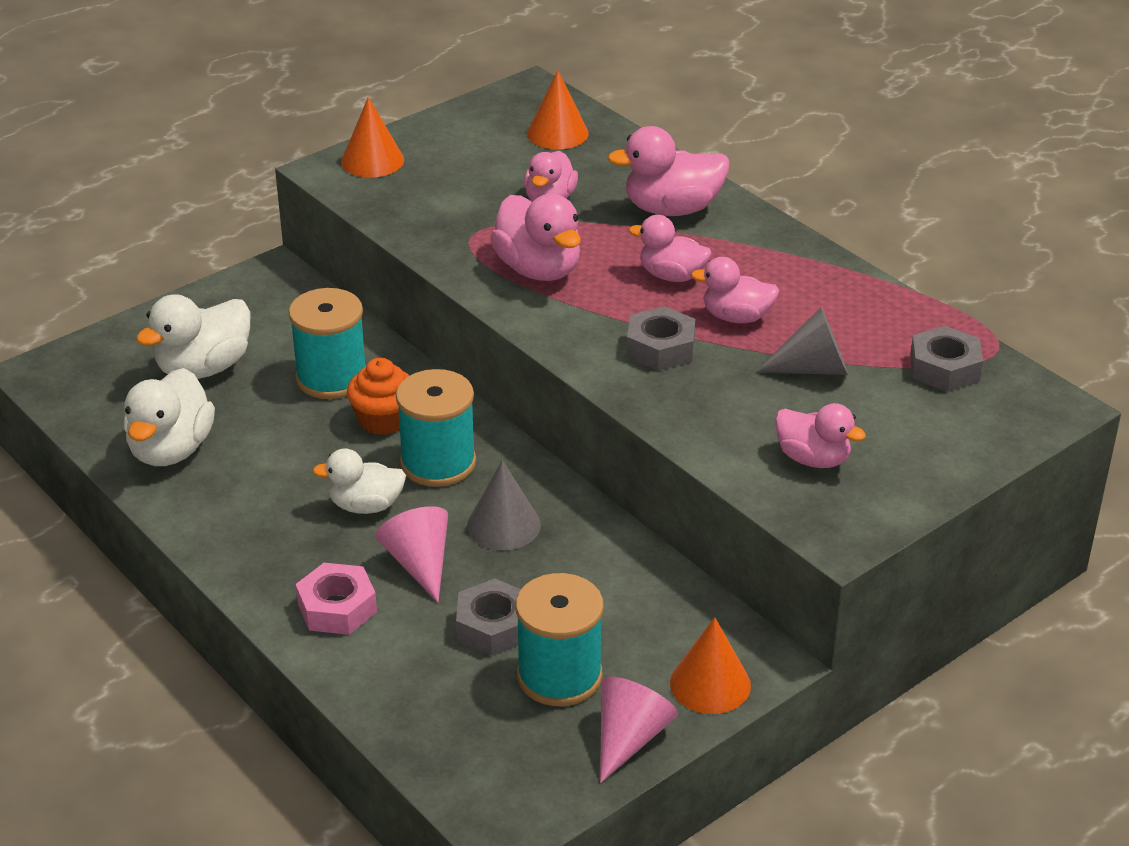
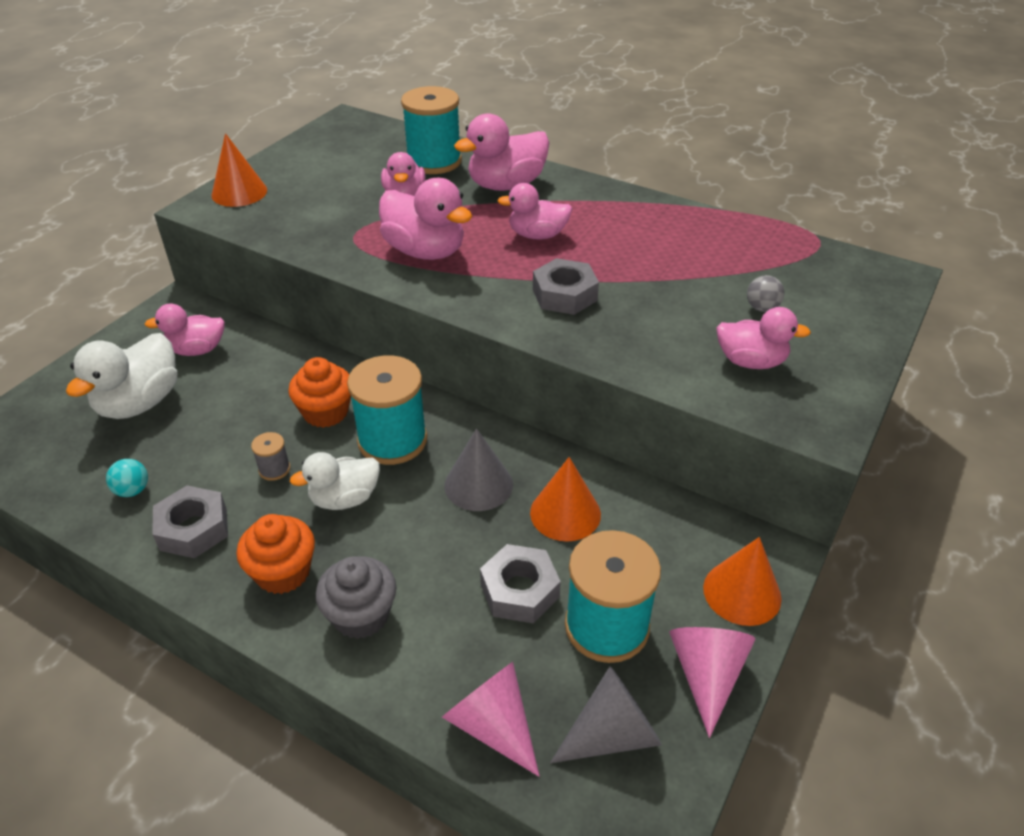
camera: 20 degrees left, 5 degrees up
white duck [124,368,215,466] -> turquoise ball [106,459,148,497]
turquoise spool [289,288,366,399] -> turquoise spool moved to [401,86,462,174]
pink nut [296,563,377,635] -> grey cupcake [316,556,396,639]
pink cone [376,506,448,602] -> pink cone moved to [442,662,540,777]
orange cone [527,70,589,149] -> orange cone moved to [530,457,601,542]
pink duck [691,257,779,323] -> pink duck moved to [145,304,225,356]
grey cone [756,307,848,375] -> grey cone moved to [550,666,662,763]
grey nut [910,326,983,392] -> grey nut moved to [152,485,228,558]
none -> orange cupcake [237,514,315,594]
none -> grey spool [251,432,290,481]
none -> grey ball [747,275,784,312]

